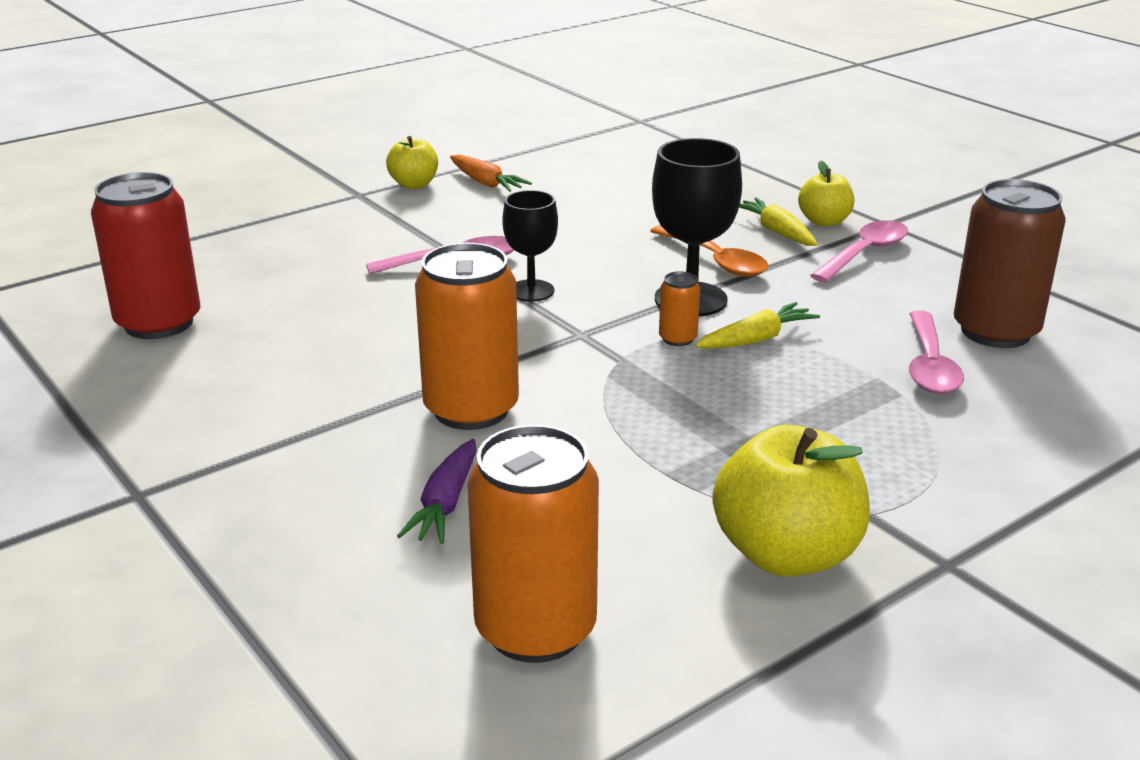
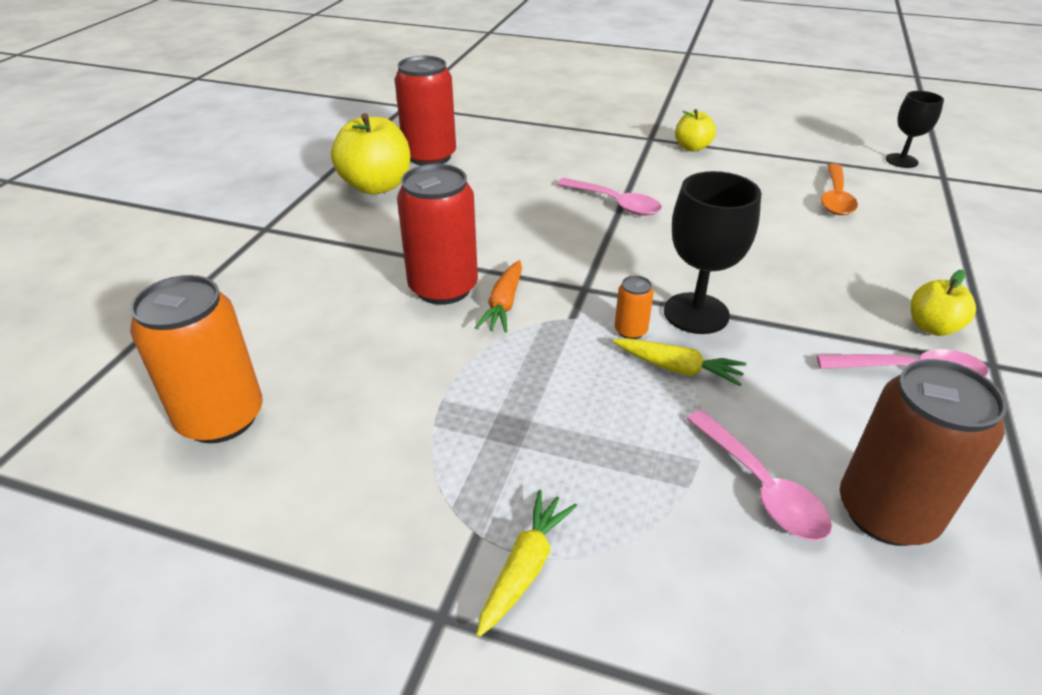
camera: 55 degrees right, 10 degrees up
purple carrot [397,439,477,544] -> none
orange can [415,243,519,430] -> red can [397,164,478,305]
orange carrot [450,155,532,192] -> orange carrot moved to [475,260,522,333]
black goblet [502,190,558,302] -> black goblet moved to [885,91,944,168]
orange spoon [651,225,769,277] -> orange spoon moved to [821,164,858,215]
yellow apple [713,425,870,577] -> yellow apple moved to [331,113,411,194]
yellow carrot [739,198,818,246] -> yellow carrot moved to [476,490,577,637]
pink spoon [909,310,964,394] -> pink spoon turned 90 degrees counterclockwise [686,410,832,541]

